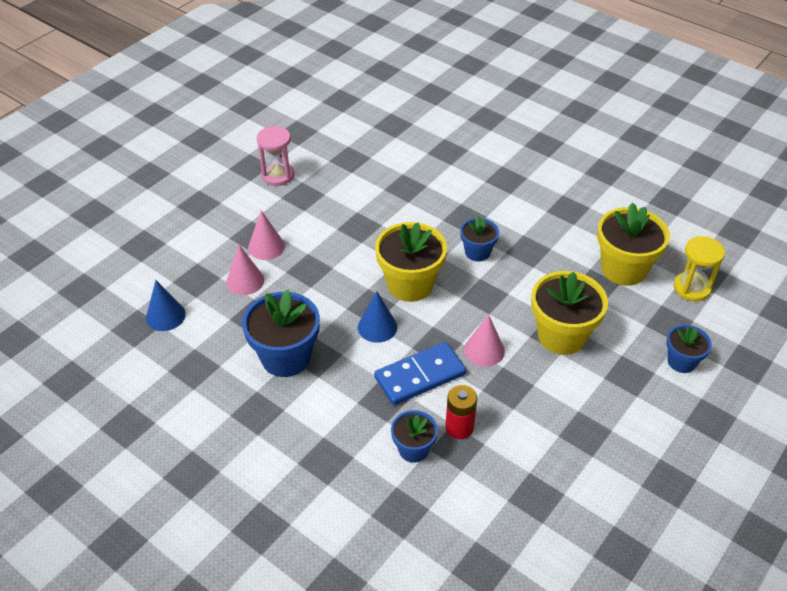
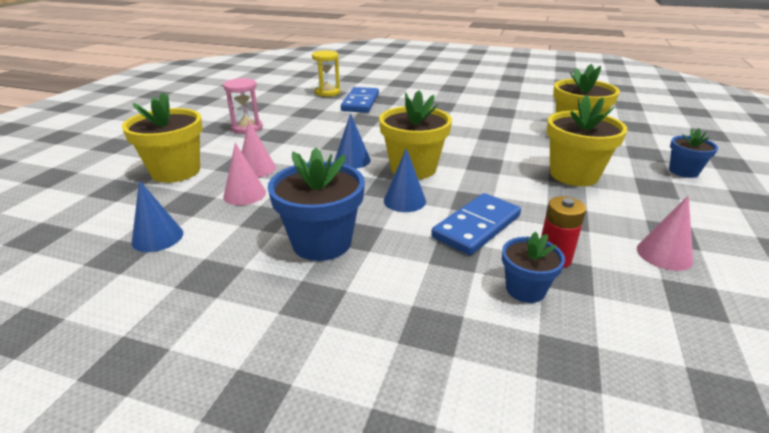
camera: 20 degrees left, 15 degrees down
blue flower pot [460,216,499,262] -> none
pink cone [464,314,505,367] -> pink cone moved to [637,196,693,271]
yellow hourglass [674,236,725,301] -> yellow hourglass moved to [312,51,340,97]
none -> yellow flower pot [122,92,203,183]
none -> blue cone [334,113,371,169]
none -> blue domino [341,87,379,113]

